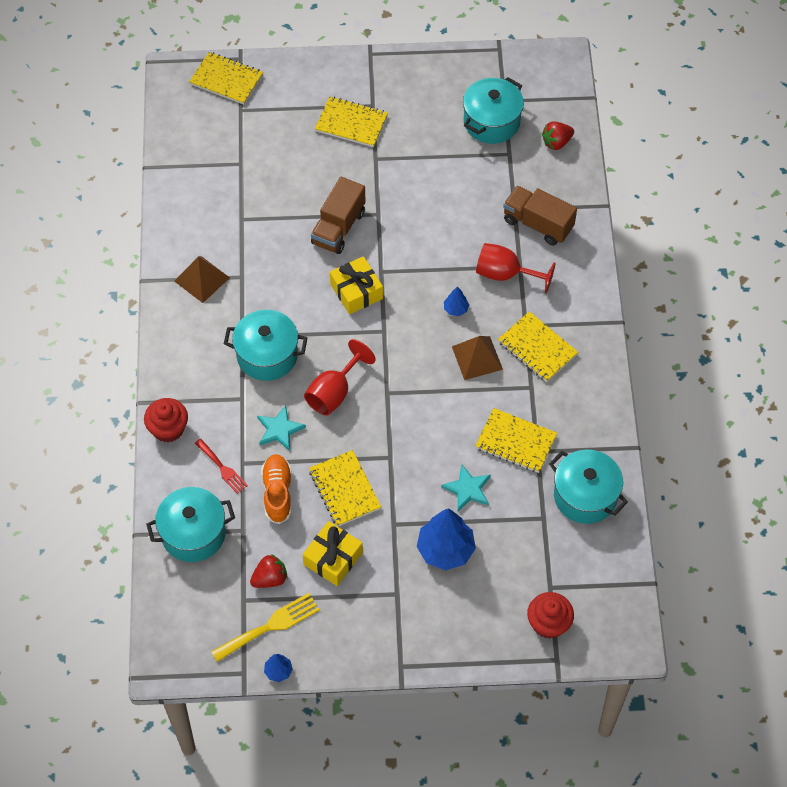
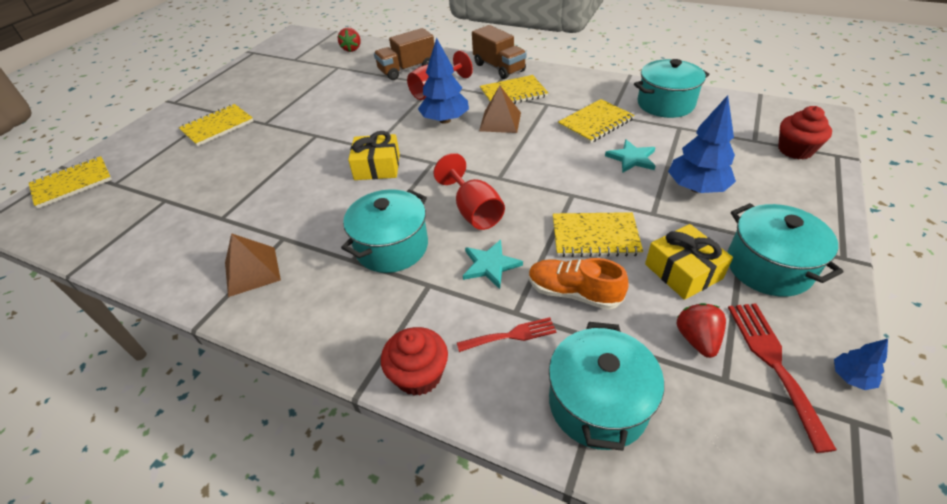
camera: 60 degrees left, 15 degrees down
yellow fork [211,593,320,662] -> red fork [728,303,837,453]
brown truck [311,177,365,254] -> brown truck moved to [472,25,527,79]
blue tree [444,287,469,316] -> blue tree [418,37,469,124], size x2.11
turquoise pot [463,77,524,144] -> turquoise pot moved to [727,203,844,297]

